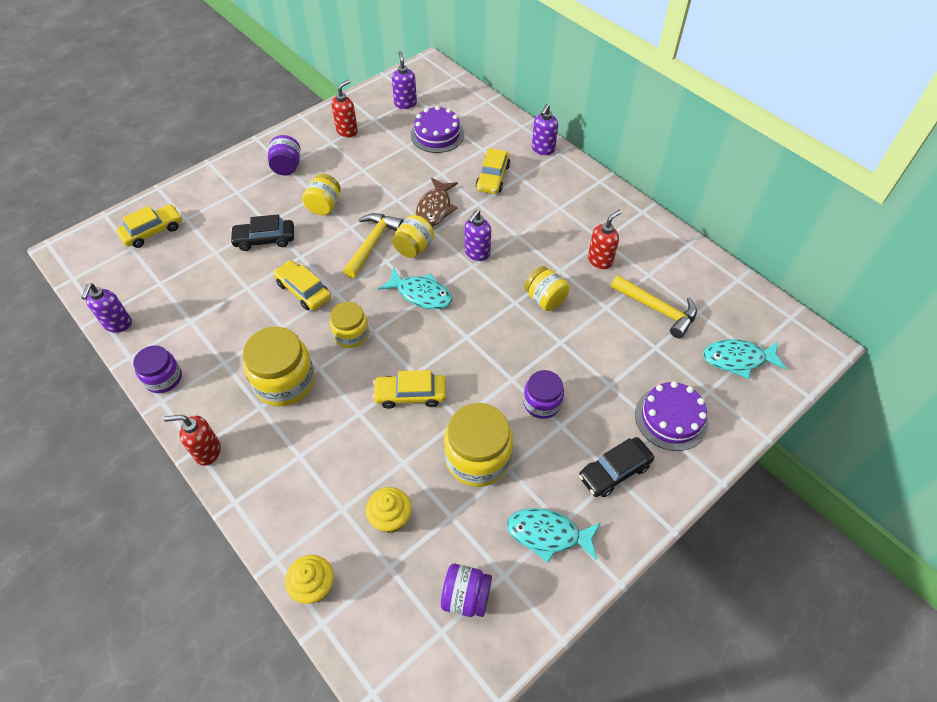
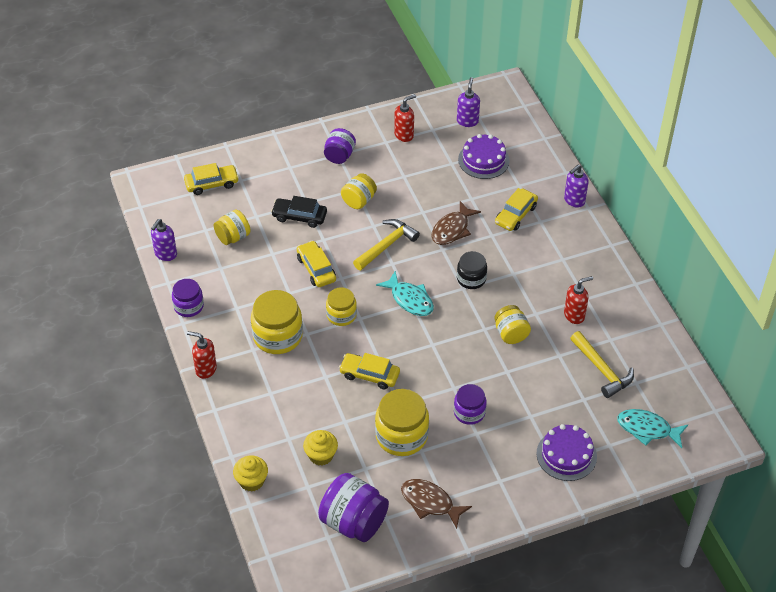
camera: 20 degrees right, 5 degrees down
yellow jar [392,215,434,258] -> yellow jar moved to [214,210,250,245]
purple jar [441,564,492,617] -> purple jar [318,473,389,542], size x1.64
purple soap dispenser [465,210,491,261] -> black jar [457,251,487,289]
turquoise fish [507,508,600,563] -> brown fish [401,479,472,529]
black car [579,437,654,497] -> none

